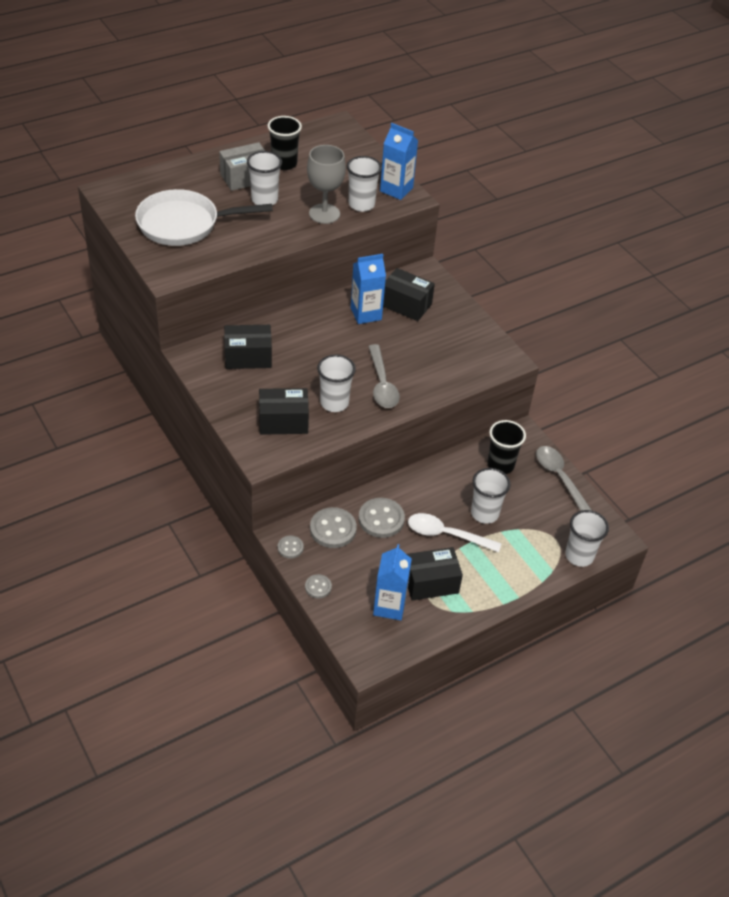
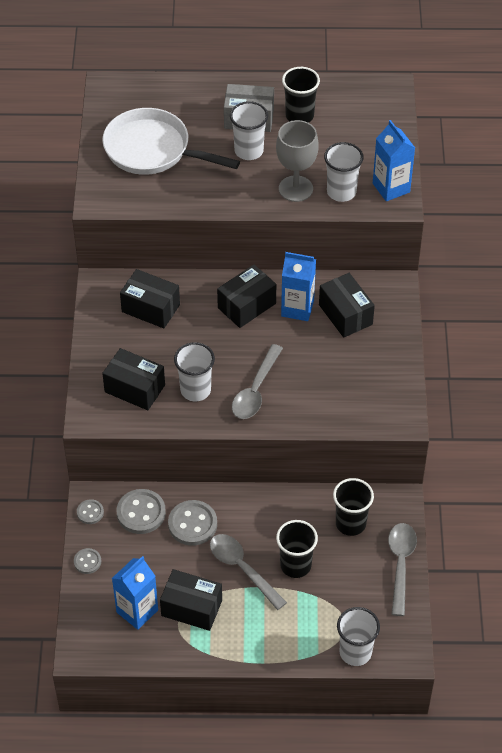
camera: 35 degrees right, 5 degrees up
white spoon [408,513,502,552] -> grey spoon [210,534,287,610]
white cup [471,468,511,524] -> black cup [276,520,318,578]
none -> black box [217,264,276,328]

